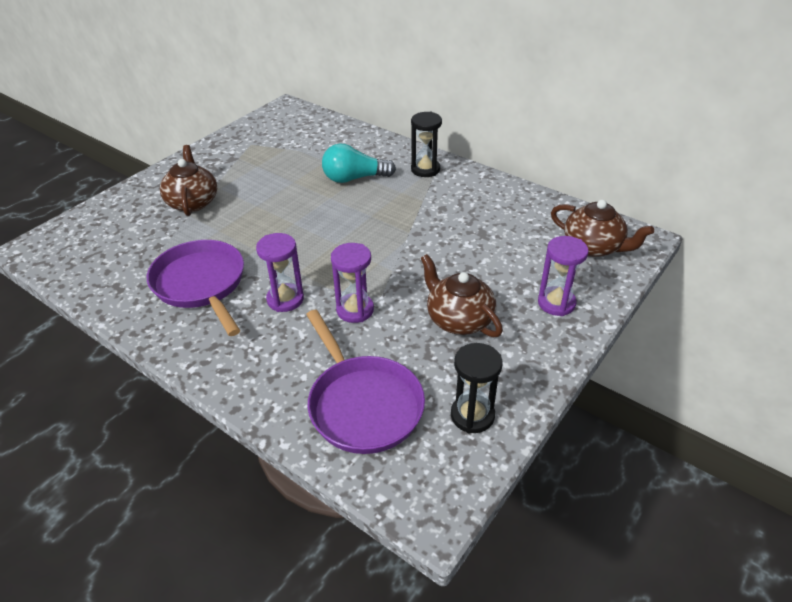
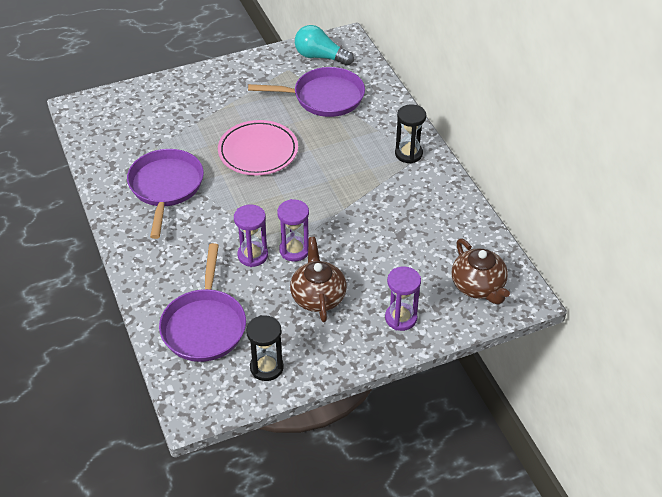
camera: 30 degrees right, 5 degrees up
brown teapot [160,145,217,216] -> none
purple hourglass [256,233,304,312] -> purple hourglass moved to [277,199,309,262]
turquoise light bulb [322,143,396,183] -> turquoise light bulb moved to [295,25,354,66]
none -> pink plate [218,120,298,176]
none -> purple pan [248,67,365,117]

